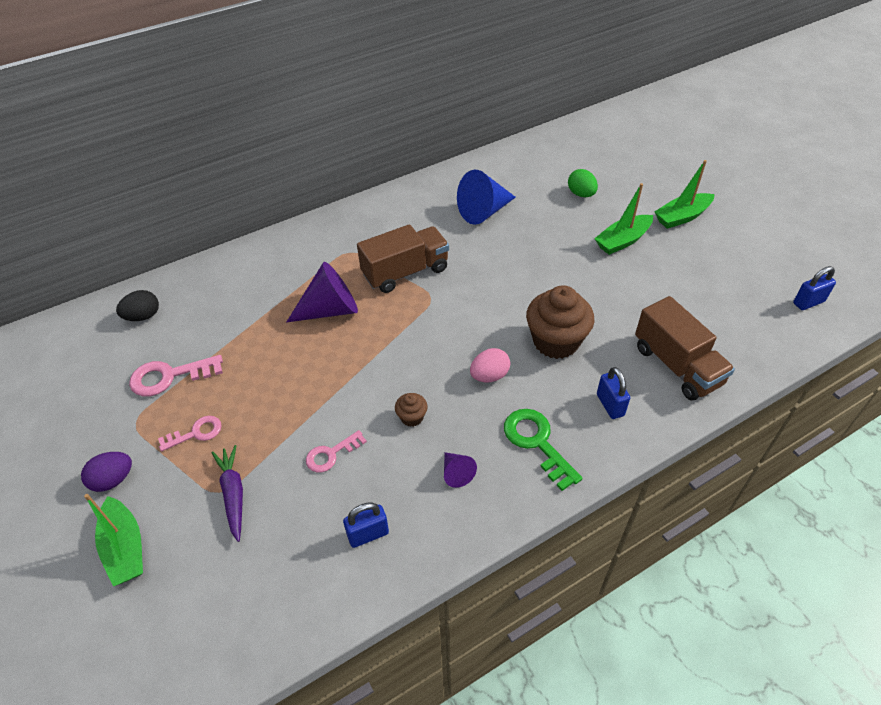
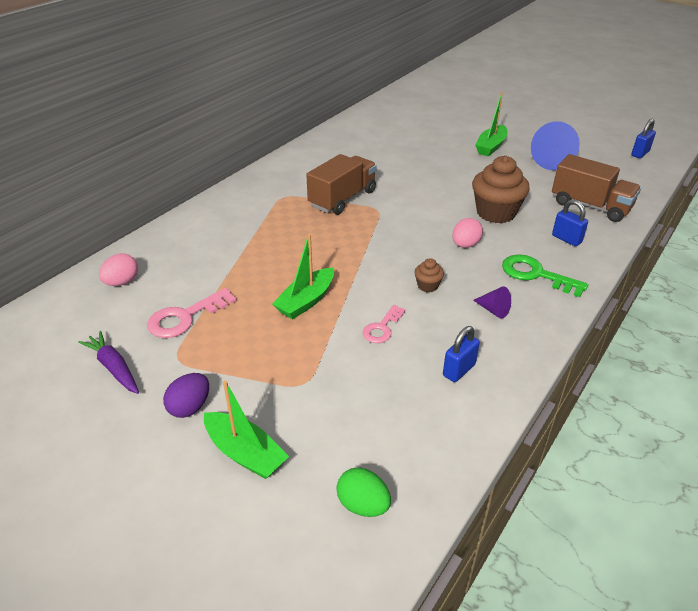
camera: 25 degrees left, 10 degrees down
black egg [116,290,159,321] -> pink egg [99,253,138,286]
pink key [158,416,222,451] -> none
purple carrot [211,445,243,542] -> purple carrot moved to [78,331,139,394]
purple cone [287,262,358,322] -> none
blue cone [457,170,516,225] -> blue cone moved to [531,121,580,170]
green egg [568,169,598,197] -> green egg moved to [336,468,391,517]
green boat [655,160,714,229] -> green boat moved to [272,234,334,319]

